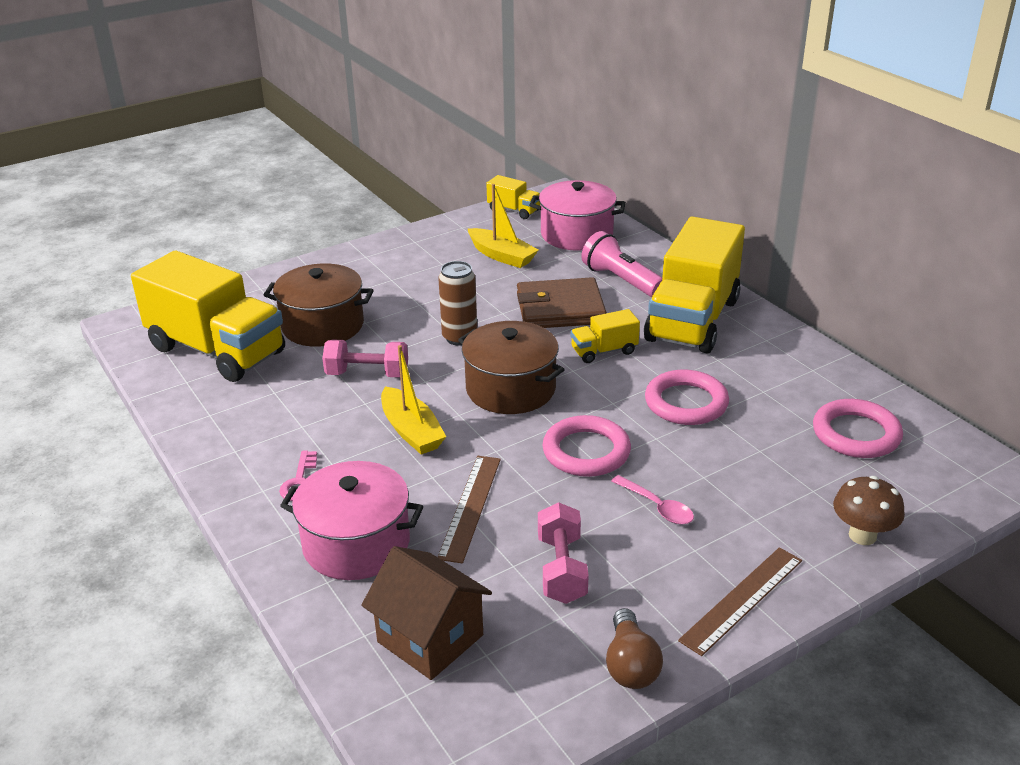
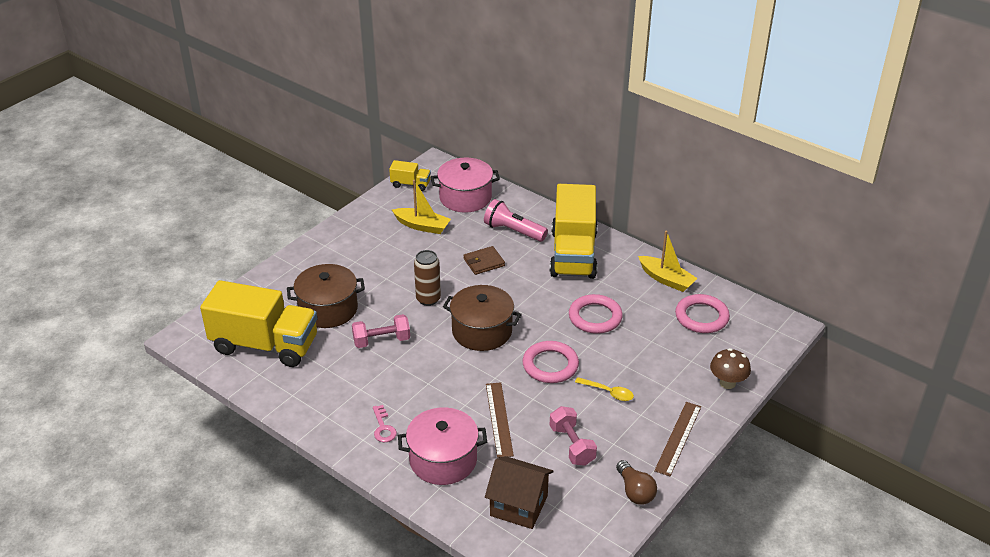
camera: 20 degrees left, 5 degrees up
yellow boat [381,345,446,455] -> yellow boat moved to [638,231,698,292]
brown wallet [517,277,607,328] -> brown wallet [463,246,505,275], size x0.59
yellow truck [571,309,640,363] -> none
pink spoon [611,475,694,525] -> yellow spoon [575,377,634,401]

